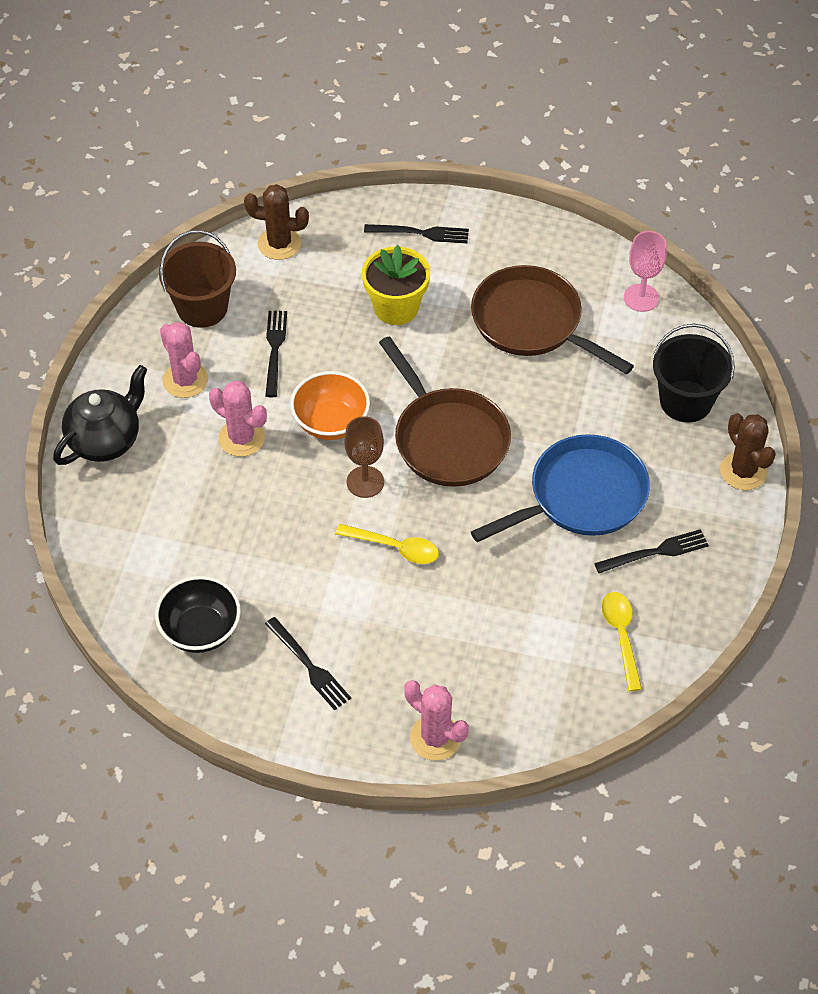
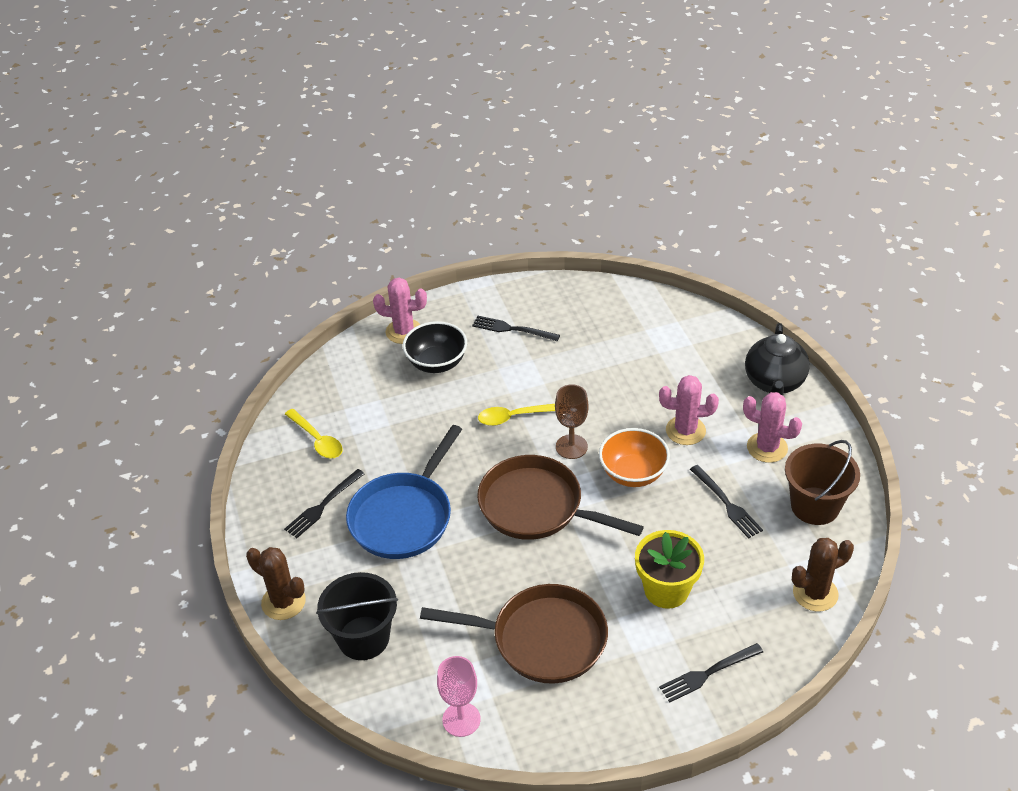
camera: 150 degrees right, 10 degrees down
black bowl [155,576,241,653] -> black bowl moved to [403,321,467,373]

